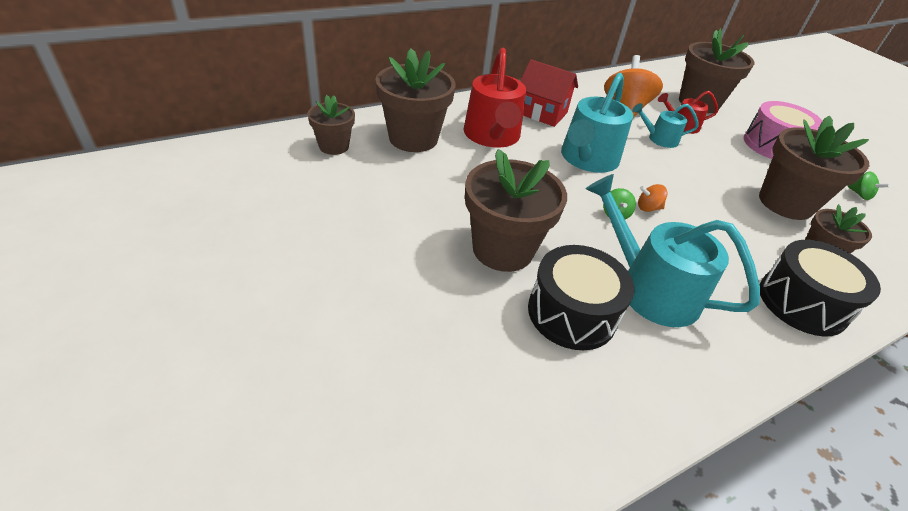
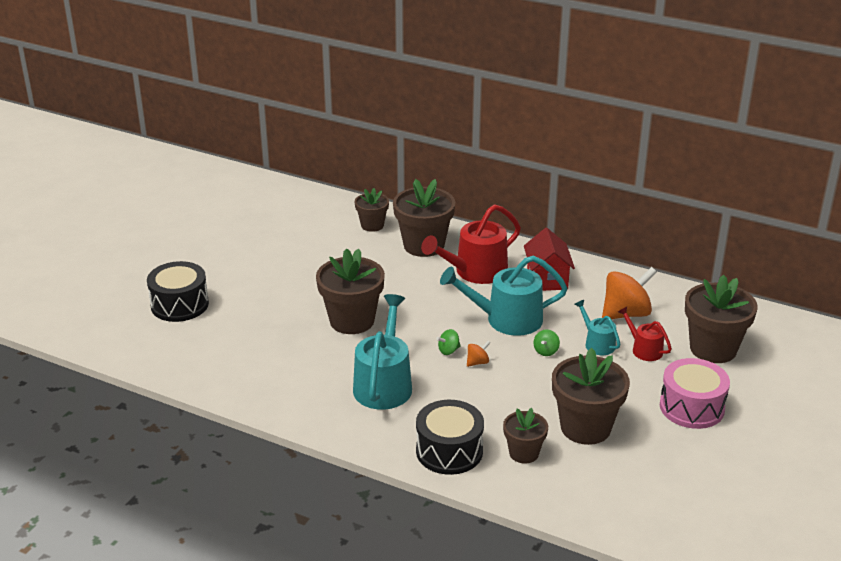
camera: 60 degrees right, 10 degrees down
black drum [528,245,634,350] -> black drum moved to [147,261,209,322]
orange spinning top [638,184,667,212] -> orange spinning top turned 90 degrees clockwise [467,341,490,367]
green spinning top [848,171,890,200] -> green spinning top moved to [534,329,560,356]

